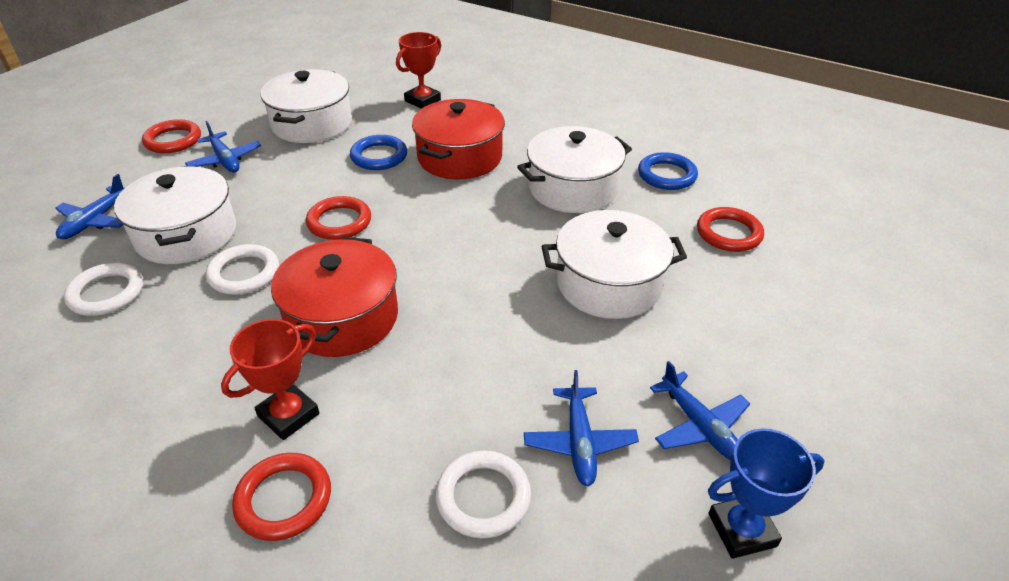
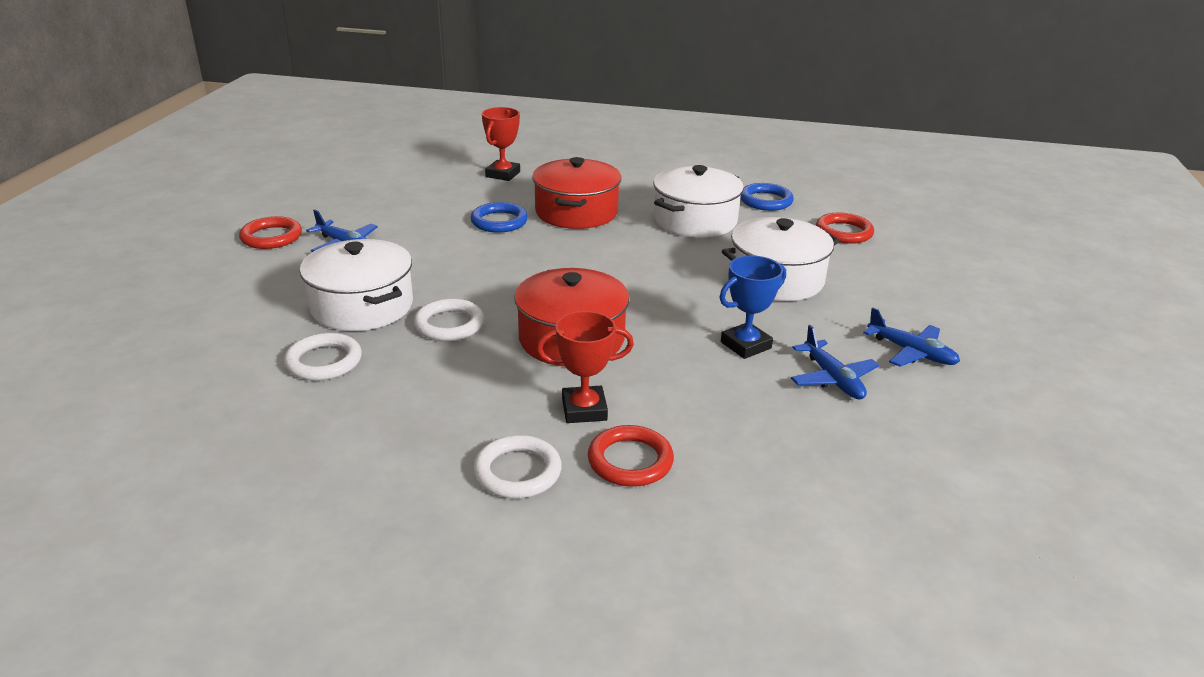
camera: 20 degrees left, 10 degrees down
blue plane [55,174,124,239] -> none
red trophy [221,319,319,440] -> red trophy turned 60 degrees clockwise [536,311,634,423]
white pot [261,69,352,143] -> none
red ring [306,196,371,240] -> none
white ring [436,451,531,538] -> white ring moved to [473,435,562,498]
blue trophy [708,428,824,559] -> blue trophy moved to [720,255,786,359]

